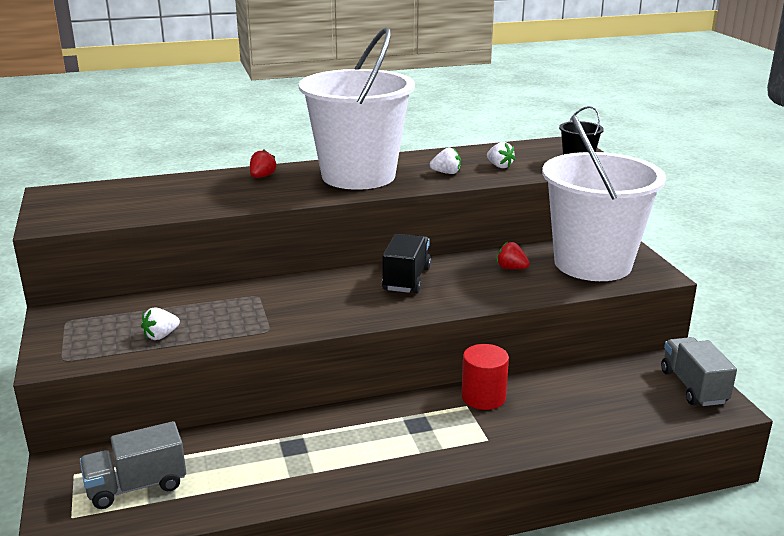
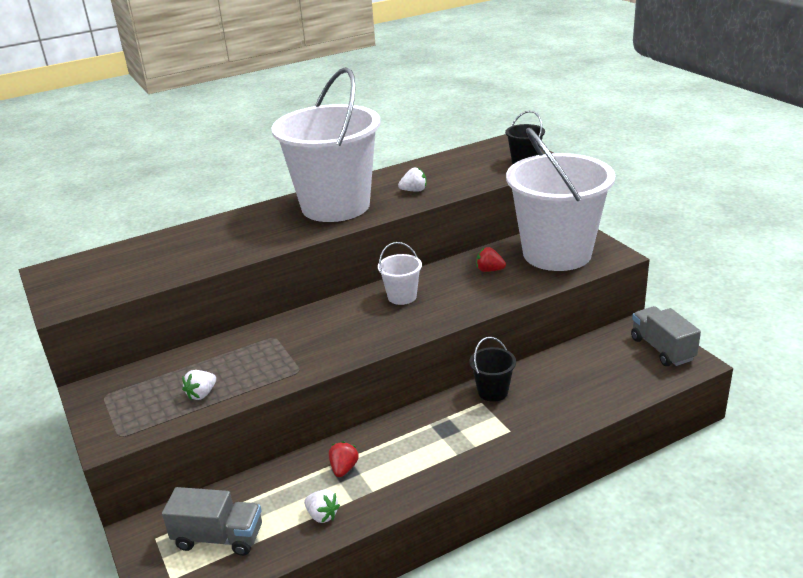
camera: 10 degrees left, 5 degrees up
grey truck [80,421,186,509] -> grey truck turned 135 degrees counterclockwise [162,487,262,556]
red strawberry [250,149,277,178] -> red strawberry moved to [329,441,359,477]
black truck [382,234,431,293] -> white bucket [378,242,422,305]
red cylinder [461,344,509,410] -> black bucket [469,337,516,402]
white strawberry [487,142,516,168] -> white strawberry moved to [304,490,340,523]

